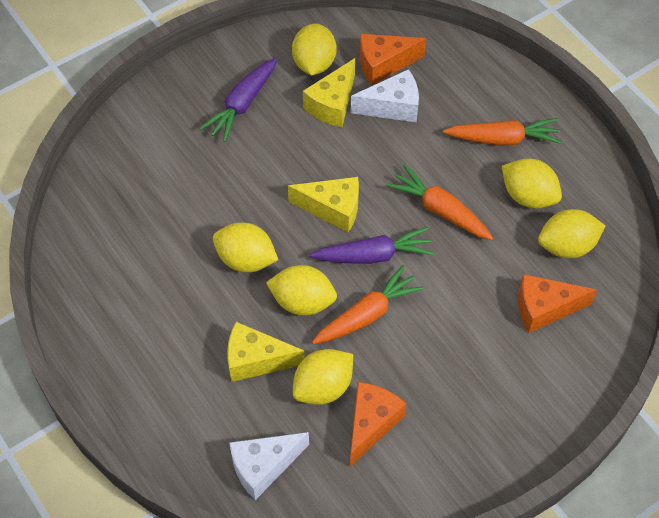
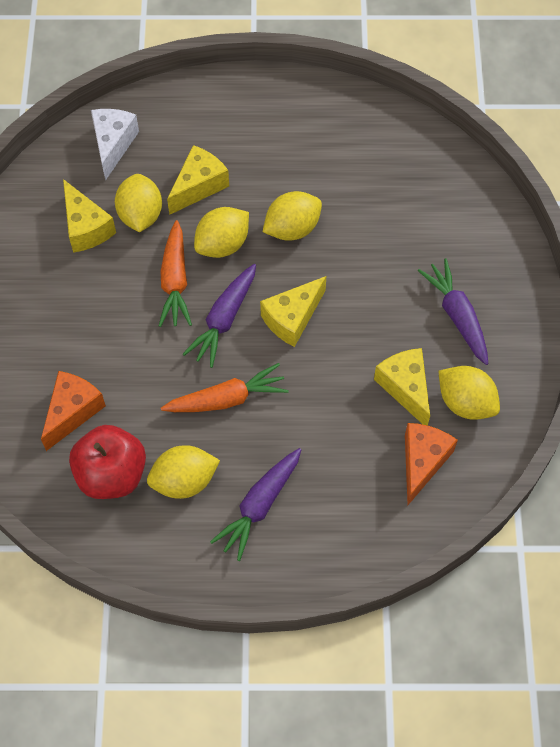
camera: 125 degrees right, 5 degrees up
orange cheese [350,382,407,466] -> yellow cheese [63,179,116,253]
white cheese [351,69,419,122] -> none
orange carrot [443,118,562,146] -> purple carrot [210,448,301,561]
yellow lemon [538,209,605,258] -> red apple [69,425,146,499]

